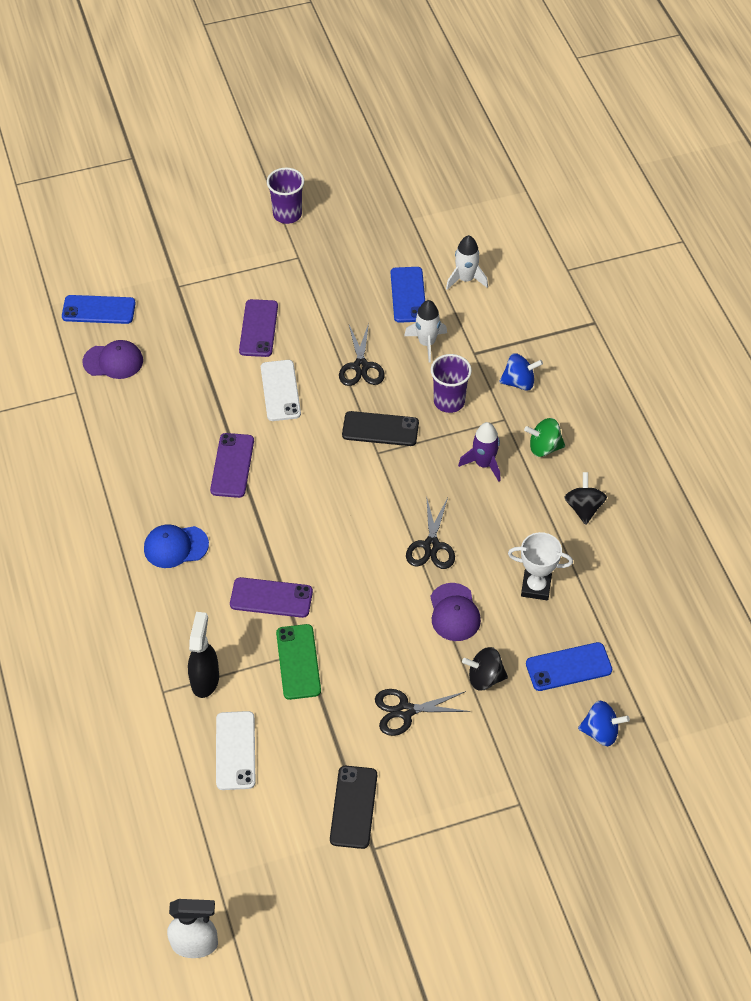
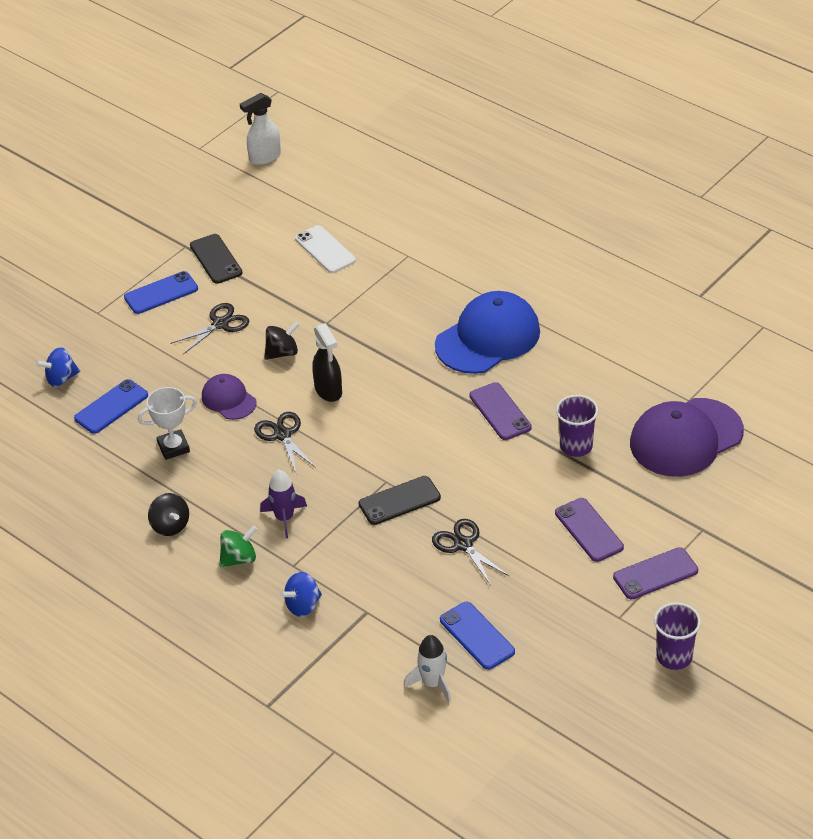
camera: 150 degrees right, 10 degrees down
blue phone [62,295,136,324] -> blue phone moved to [124,271,198,314]
purple cap [82,340,143,379] -> purple cap [630,398,744,477], size x1.88
blue cap [144,525,209,568] -> blue cap [435,291,540,374], size x1.88
black spray bottle [188,612,219,698] -> black spray bottle moved to [312,323,342,402]
purple phone [230,577,313,618] -> purple phone moved to [613,547,698,599]
white phone [261,360,301,421] -> none
green phone [276,624,321,700] -> none
white rocket [404,300,447,362] -> none
purple cup [431,354,472,413] -> purple cup moved to [556,395,598,457]
black spinning top [462,647,508,690] -> black spinning top moved to [264,322,299,360]

